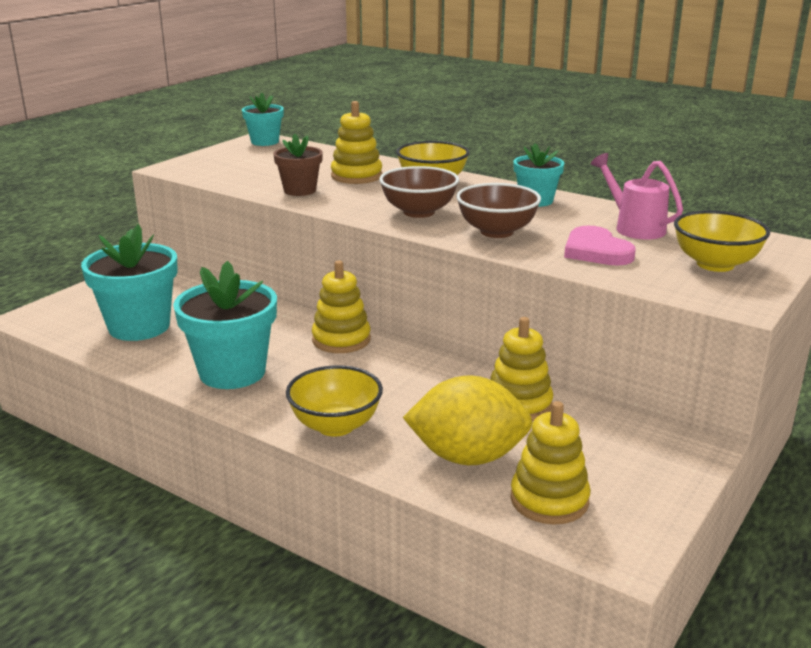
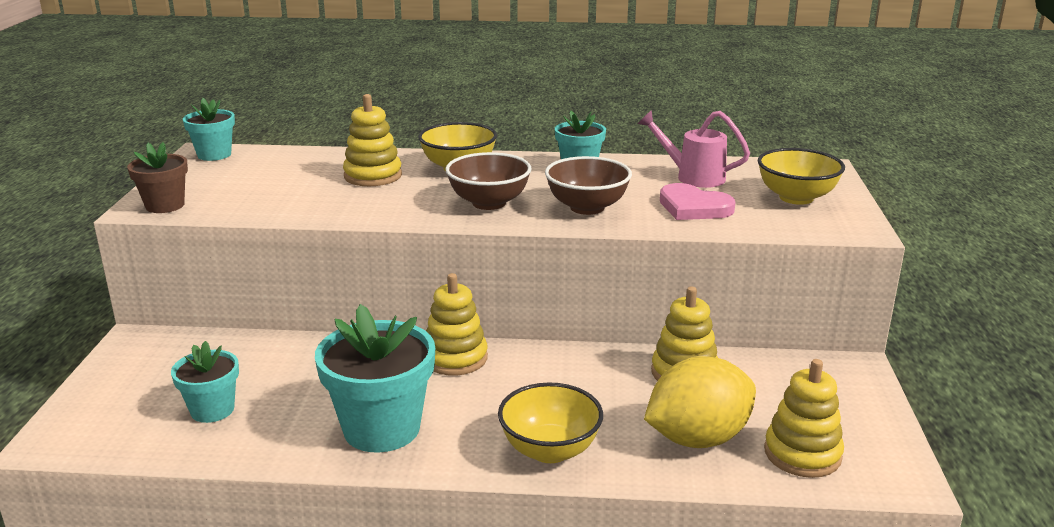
camera: 30 degrees left, 0 degrees up
turquoise flower pot [81,224,178,341] -> turquoise flower pot [171,341,239,423], size x0.57
brown flower pot [273,134,323,196] -> brown flower pot moved to [127,142,188,213]

